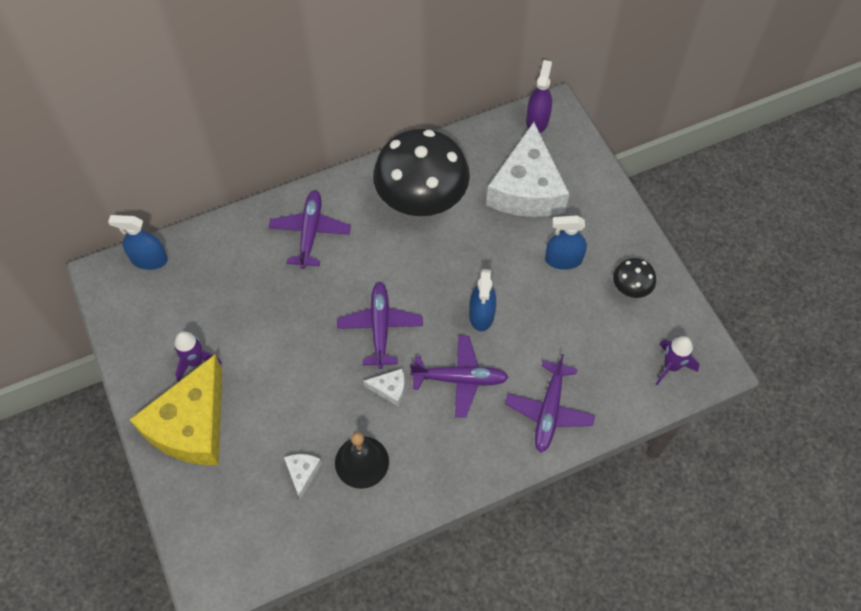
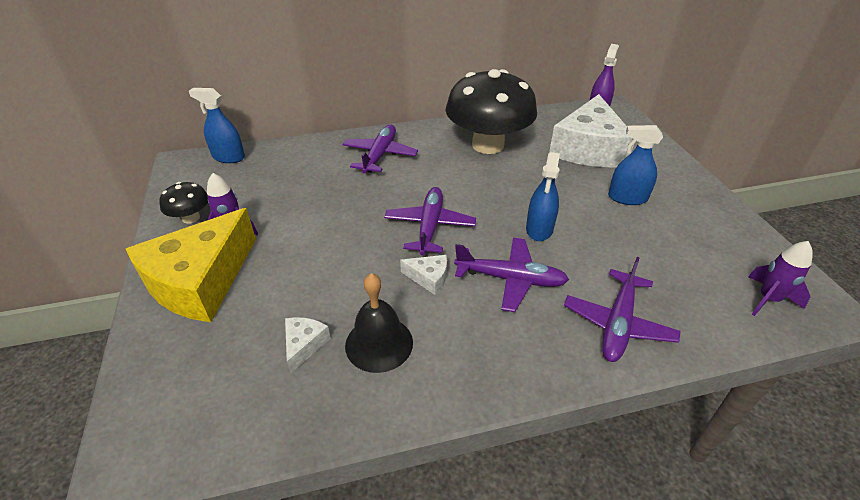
camera: 10 degrees right, 20 degrees down
black mushroom [613,258,656,298] -> black mushroom moved to [159,182,208,224]

